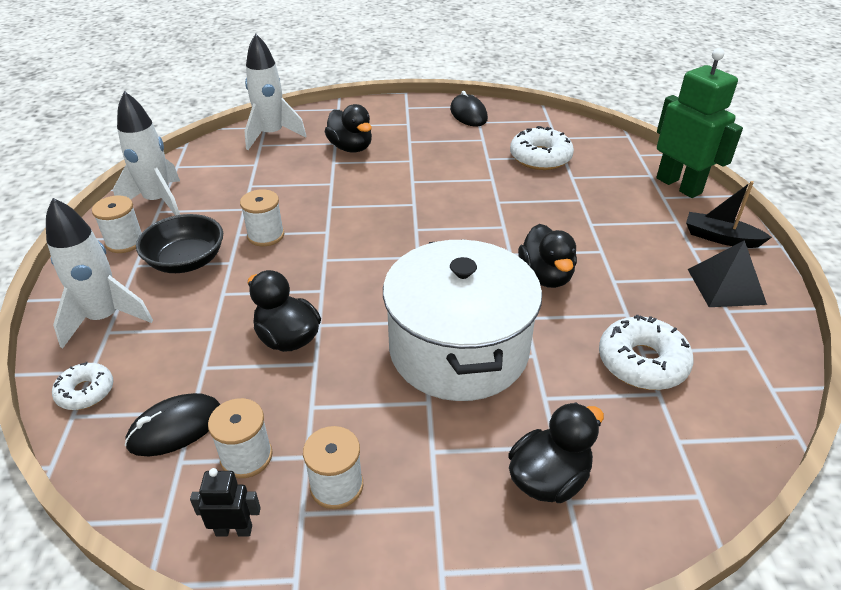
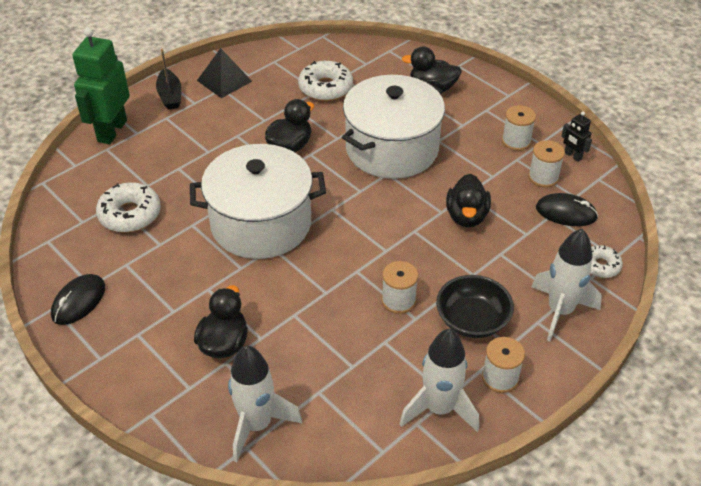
camera: 130 degrees left, 5 degrees up
none -> white pot [190,144,326,259]

